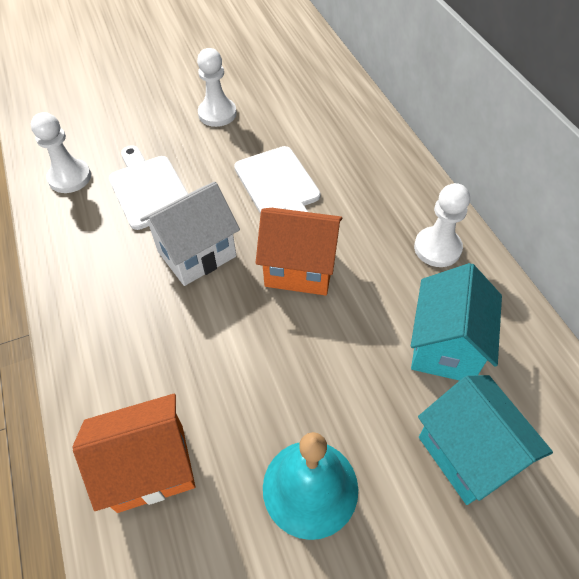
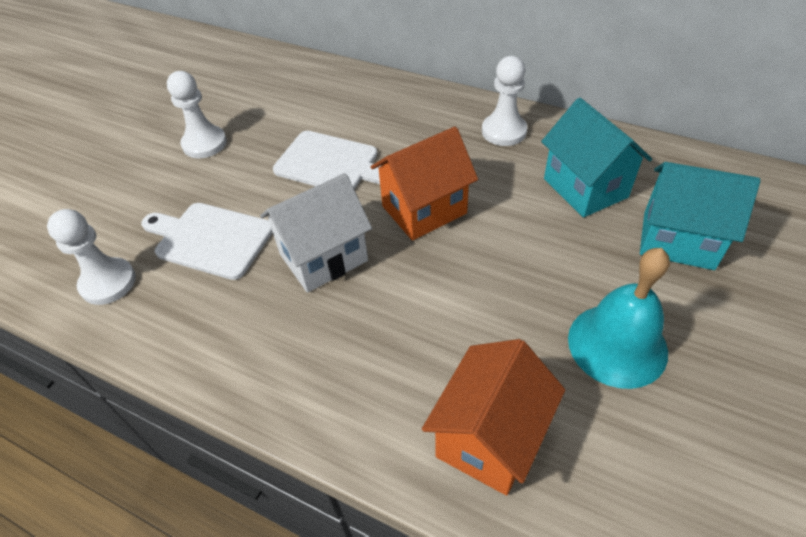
camera: 40 degrees left, 5 degrees down
white house [140,182,240,286] -> white house turned 45 degrees clockwise [260,173,372,293]

